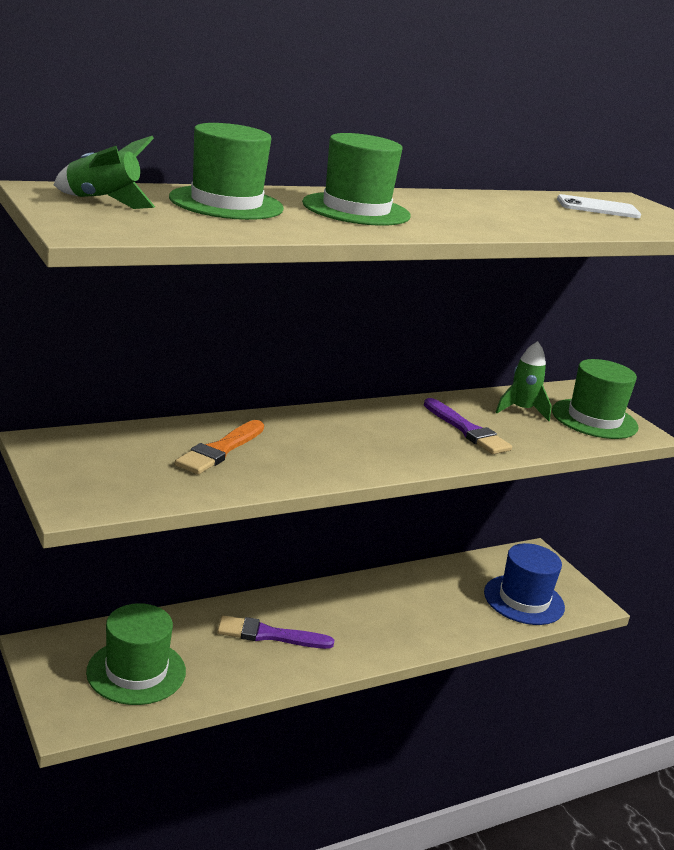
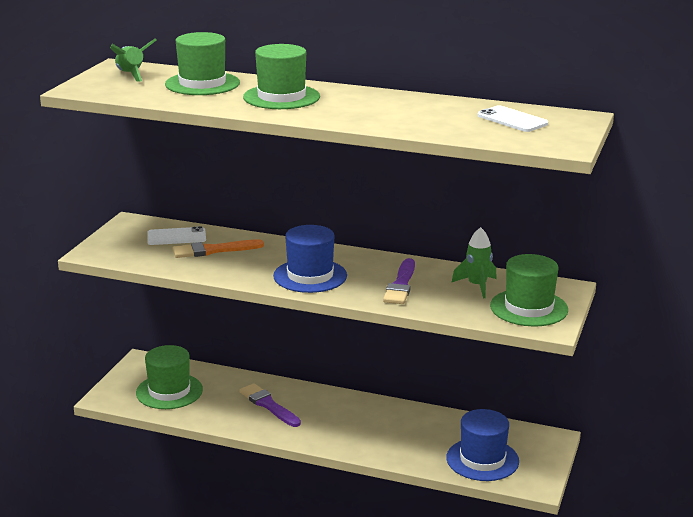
camera: 50 degrees right, 0 degrees up
none -> white phone [147,226,206,245]
none -> blue hat [273,225,347,293]

